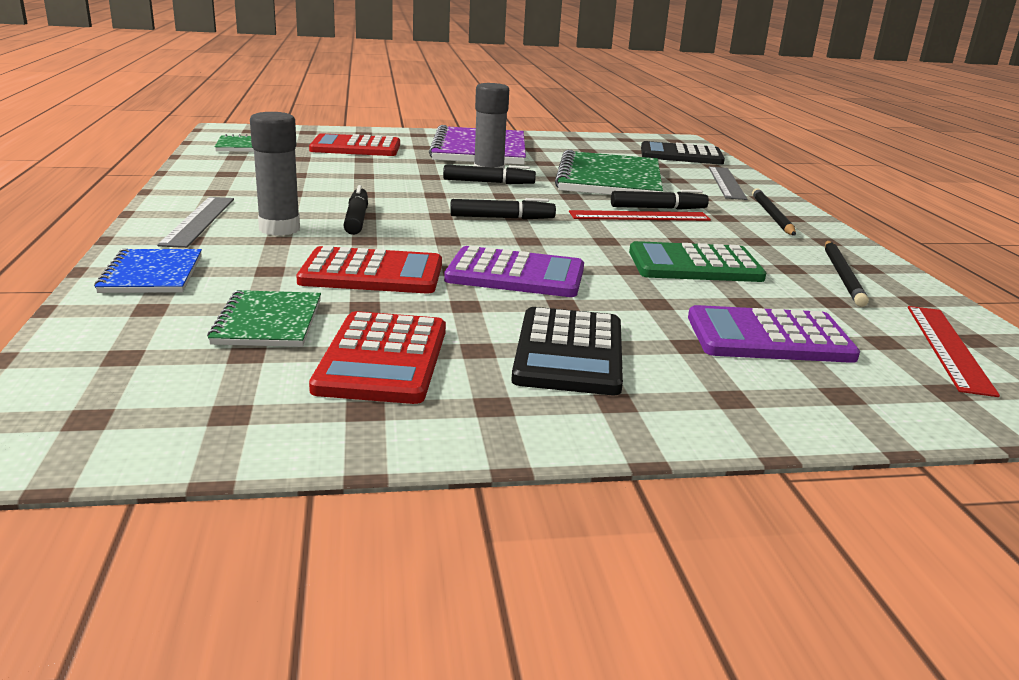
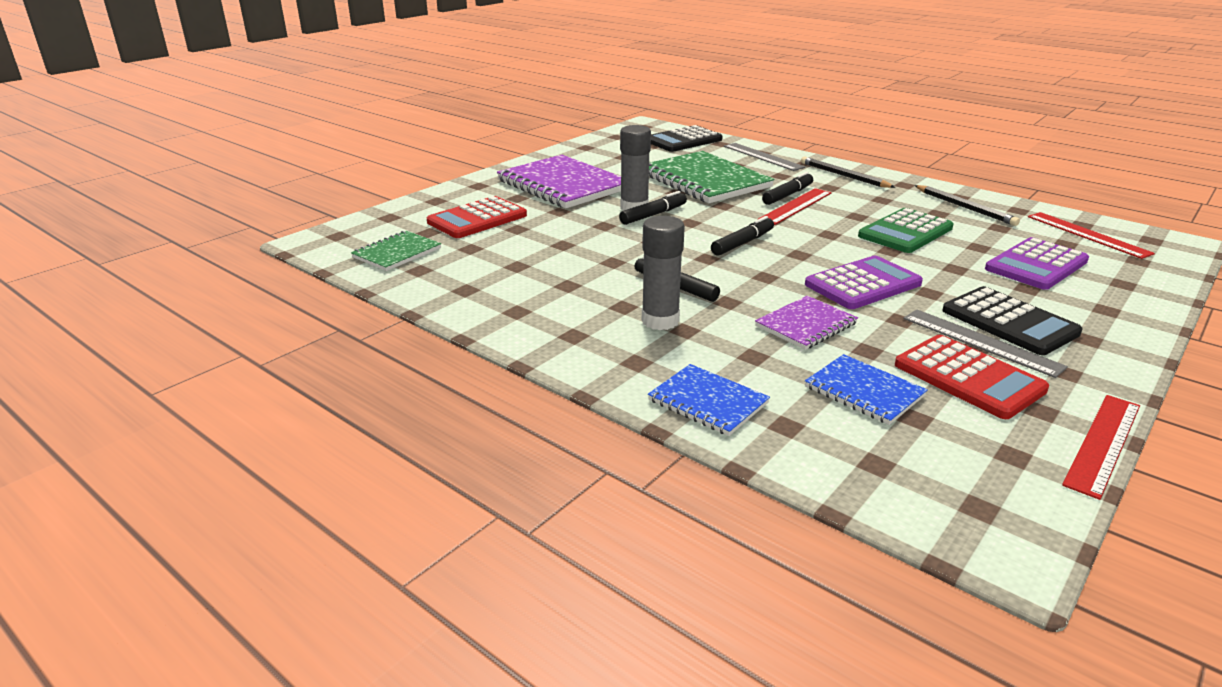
camera: 40 degrees left, 5 degrees up
grey ruler [157,197,234,248] -> grey ruler moved to [903,309,1068,378]
green notebook [207,290,321,347] -> blue notebook [805,354,928,425]
red calculator [296,246,442,293] -> purple notebook [755,296,858,350]
none -> red ruler [1062,395,1140,500]

